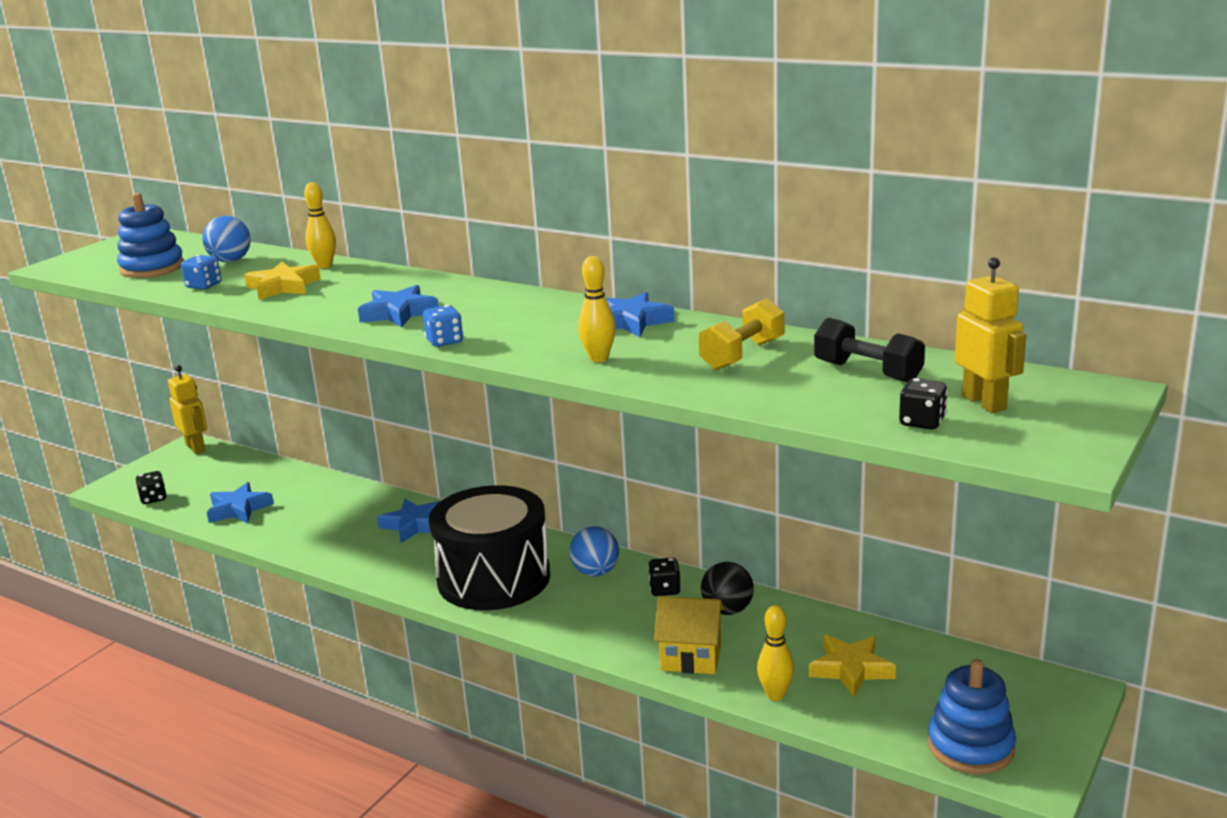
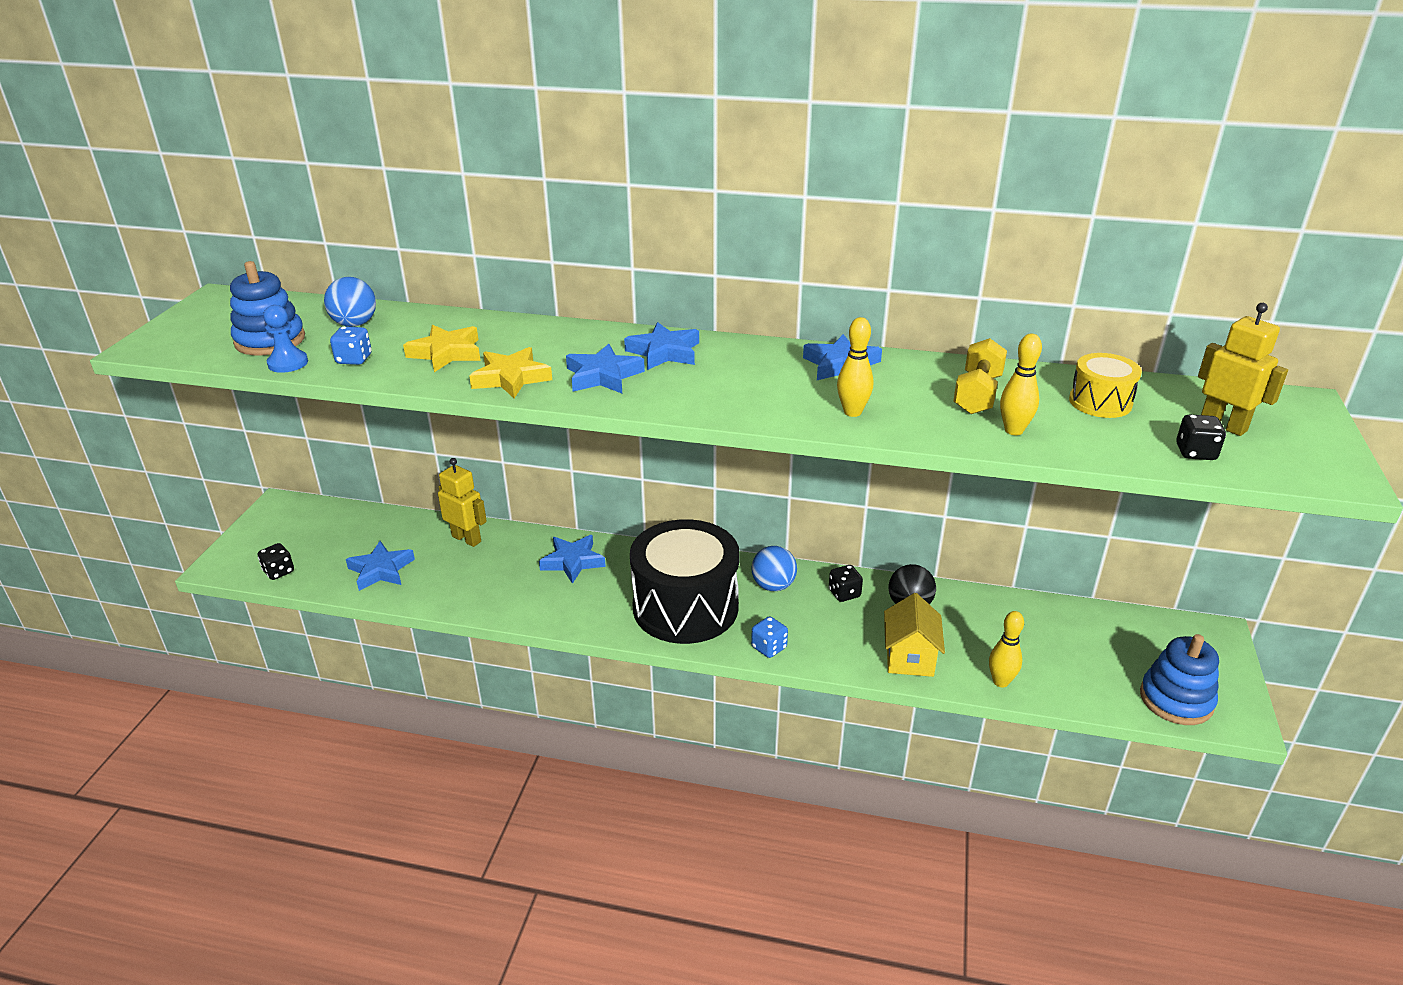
camera: 20 degrees left, 10 degrees up
yellow robot [168,365,207,454] -> yellow robot moved to [438,458,487,547]
yellow bowling pin [304,182,336,268] -> yellow bowling pin moved to [1000,334,1042,435]
blue dice [423,305,463,347] -> blue dice moved to [751,616,788,658]
yellow house [654,596,725,674] -> yellow house turned 75 degrees counterclockwise [884,593,945,677]
yellow star [809,635,896,697] -> yellow star moved to [469,347,552,398]
black dumbbell [814,318,925,382] -> yellow drum [1069,353,1142,418]
none -> blue pawn [263,305,308,373]
none -> blue star [624,322,699,370]

